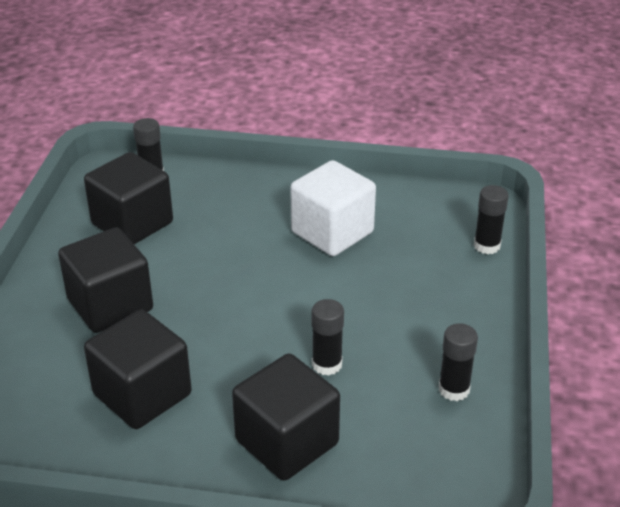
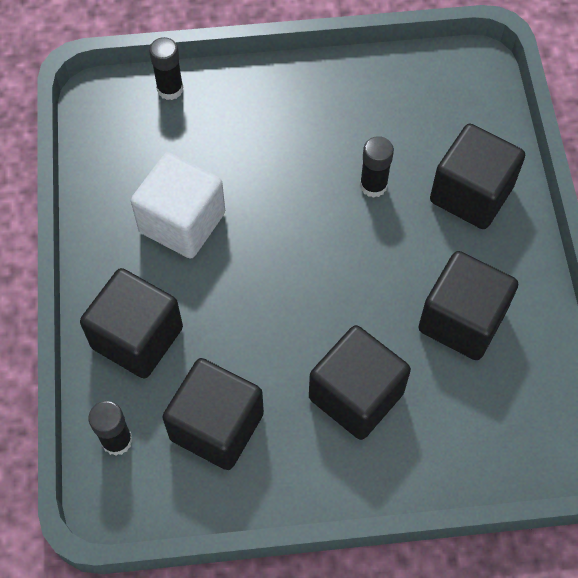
camera: 105 degrees left, 25 degrees up
black glue stick [439,323,478,401] -> none
none -> black cube [80,268,183,379]

